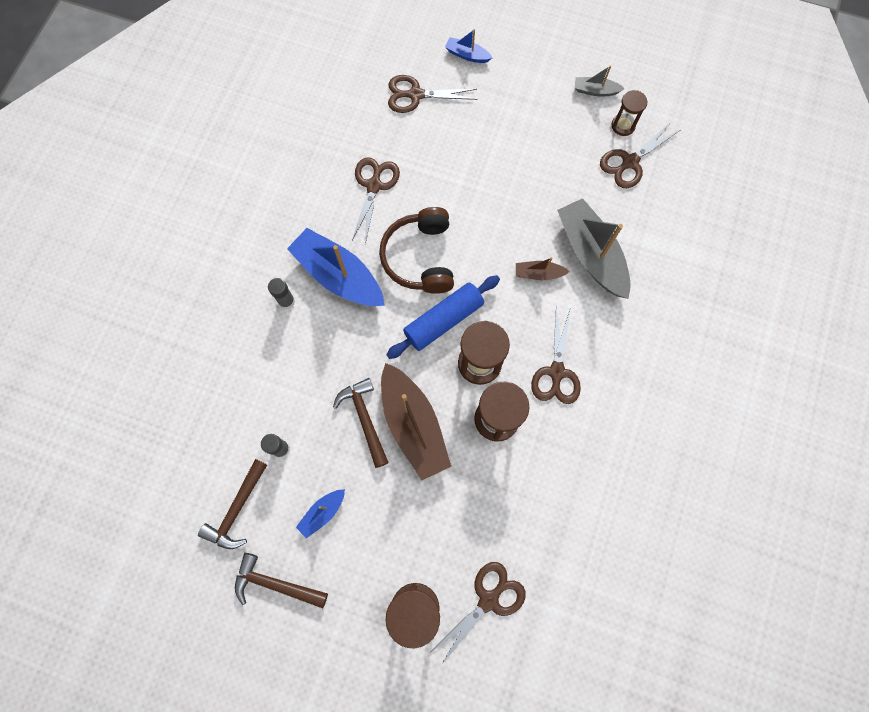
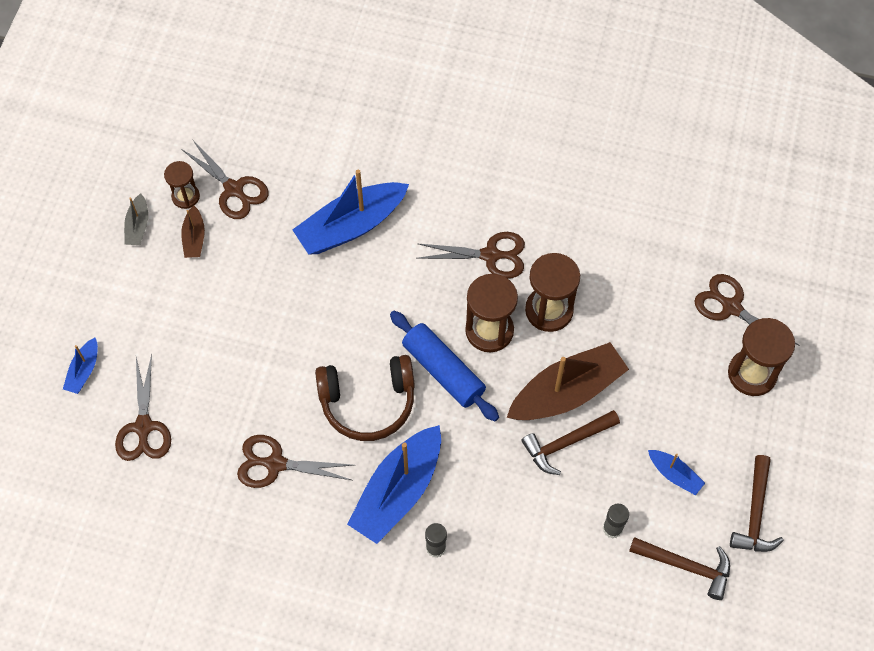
camera: 95 degrees left, 10 degrees down
brown boat [516,257,570,280] -> brown boat moved to [181,205,205,258]
grey boat [557,198,631,299] -> blue boat [292,170,409,255]

